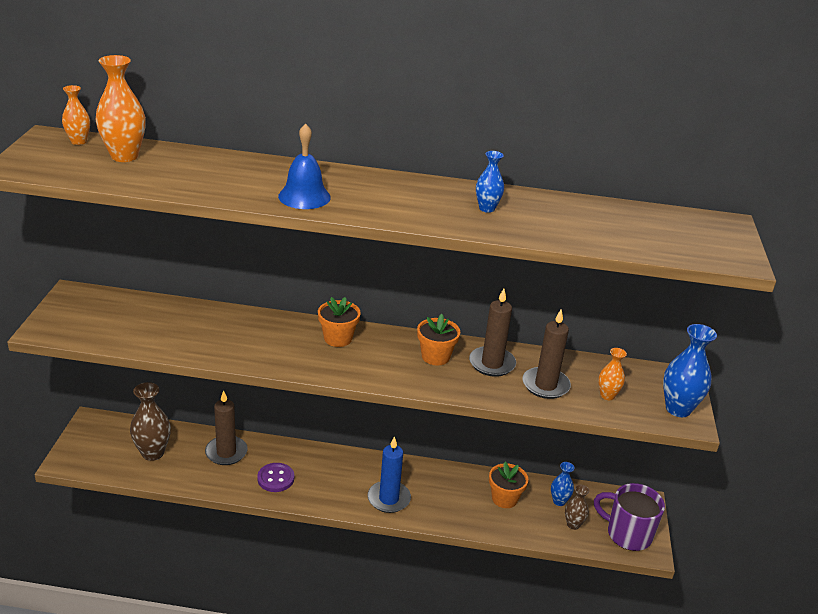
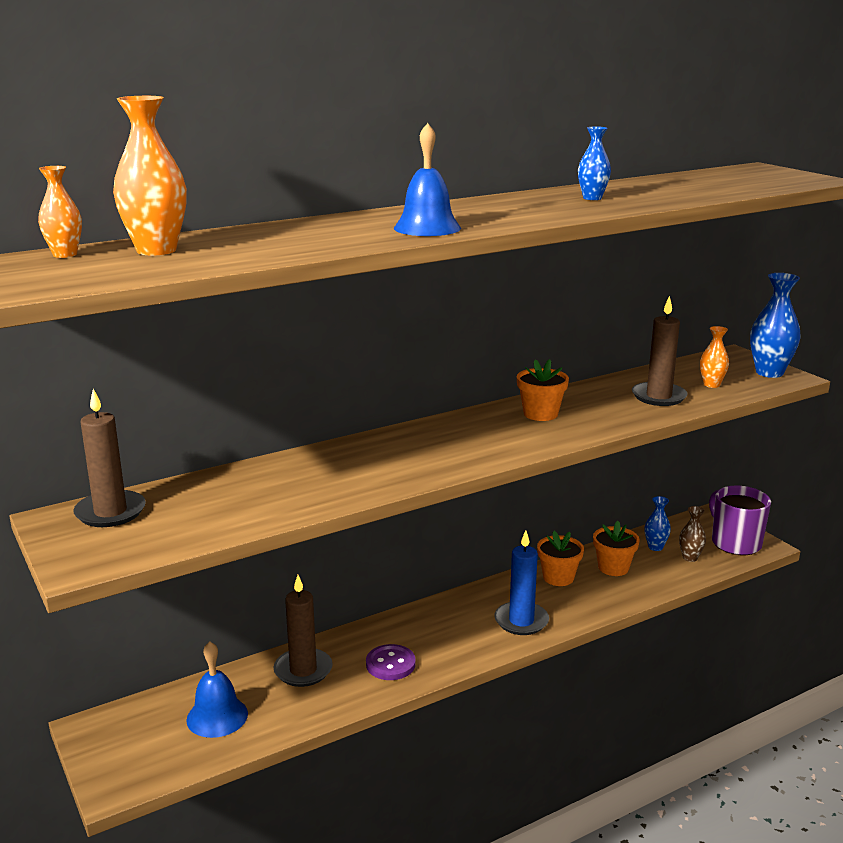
camera: 35 degrees left, 10 degrees down
brown vase [130,382,171,461] -> blue bell [186,641,248,738]
orange flower pot [318,297,361,347] -> orange flower pot moved to [537,531,584,586]
brown candle [469,289,516,377] -> brown candle moved to [73,389,146,527]
purple mug [594,483,665,551] -> purple mug turned 75 degrees clockwise [709,486,771,555]

